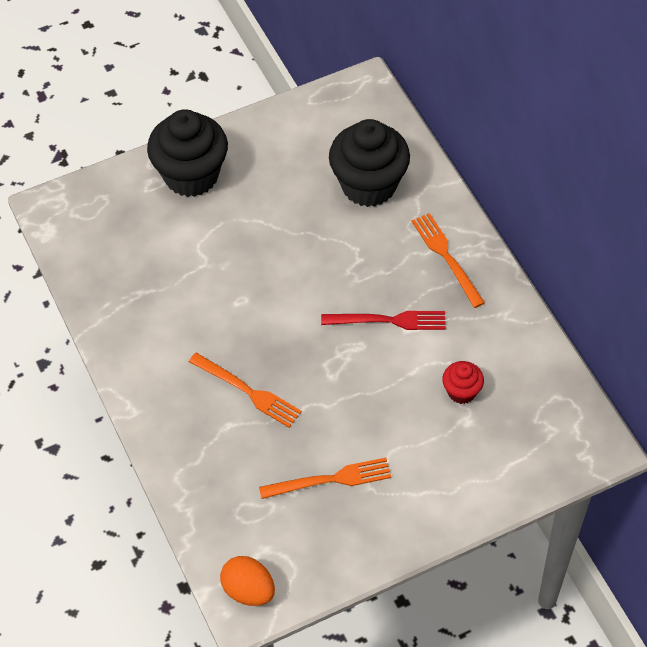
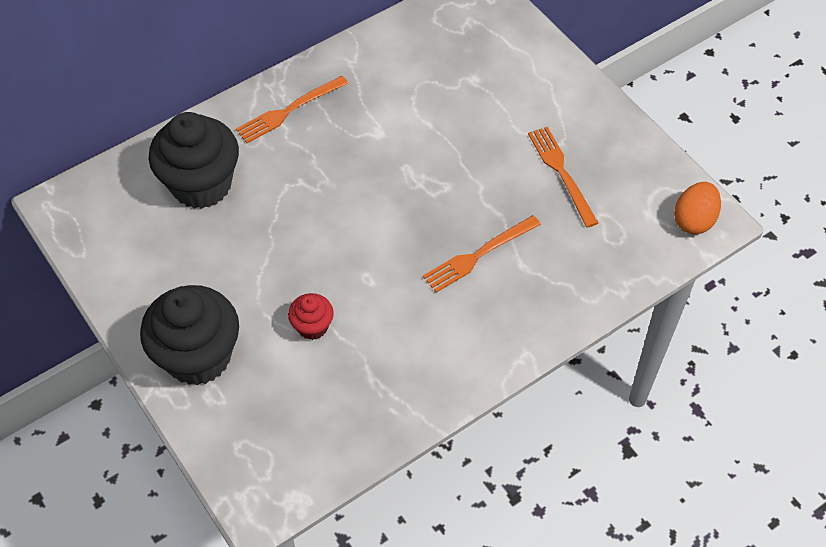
camera: 100 degrees left, 0 degrees up
orange fork [189,353,302,427] -> orange fork turned 150 degrees counterclockwise [423,215,541,293]
red fork [321,311,446,330] -> none
red cupcake [442,361,484,404] -> red cupcake moved to [288,293,334,340]

